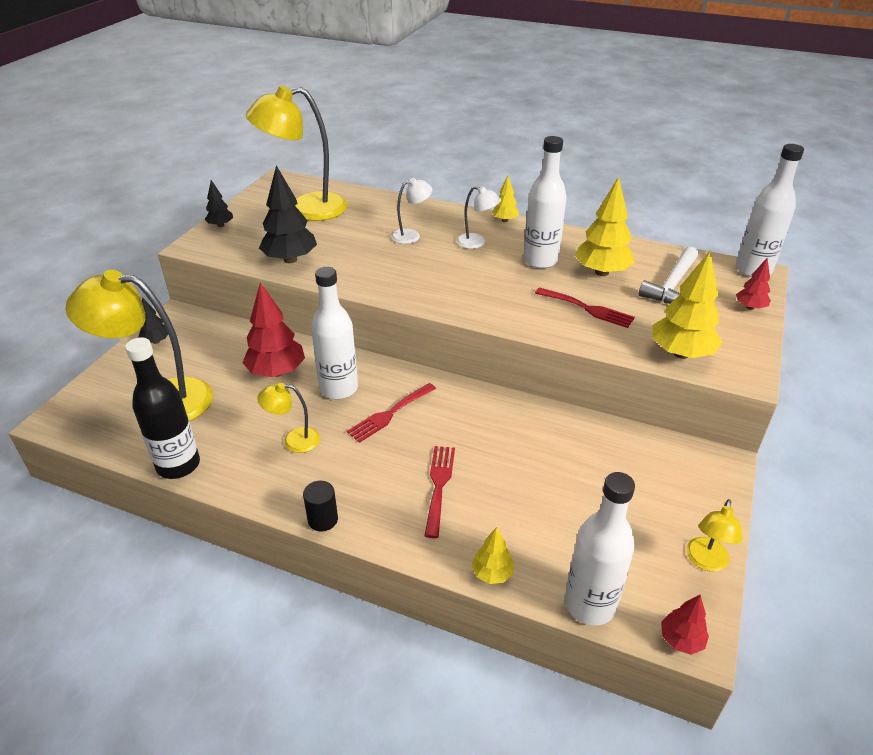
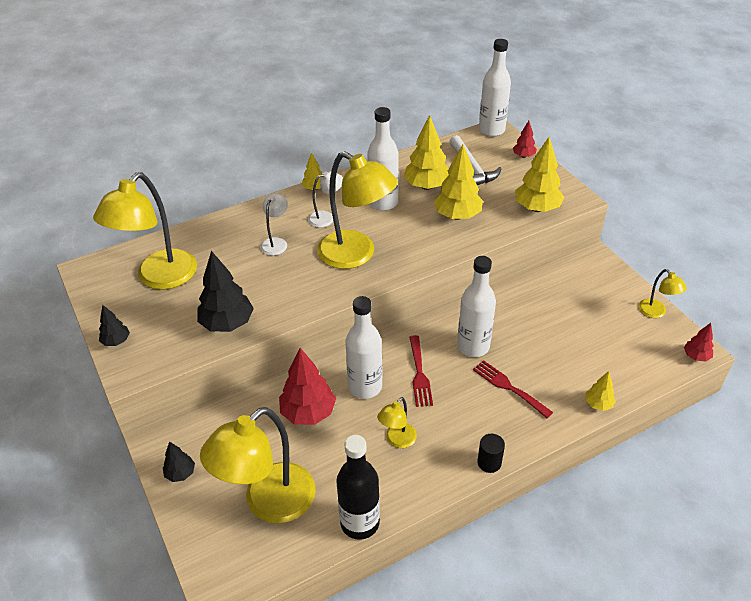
camera: 50 degrees left, 5 degrees up
red fork [535,287,635,328] -> yellow tree [434,144,483,220]
white bottle [565,472,635,626] -> white bottle moved to [457,256,496,357]
none -> yellow lamp [317,151,398,269]

